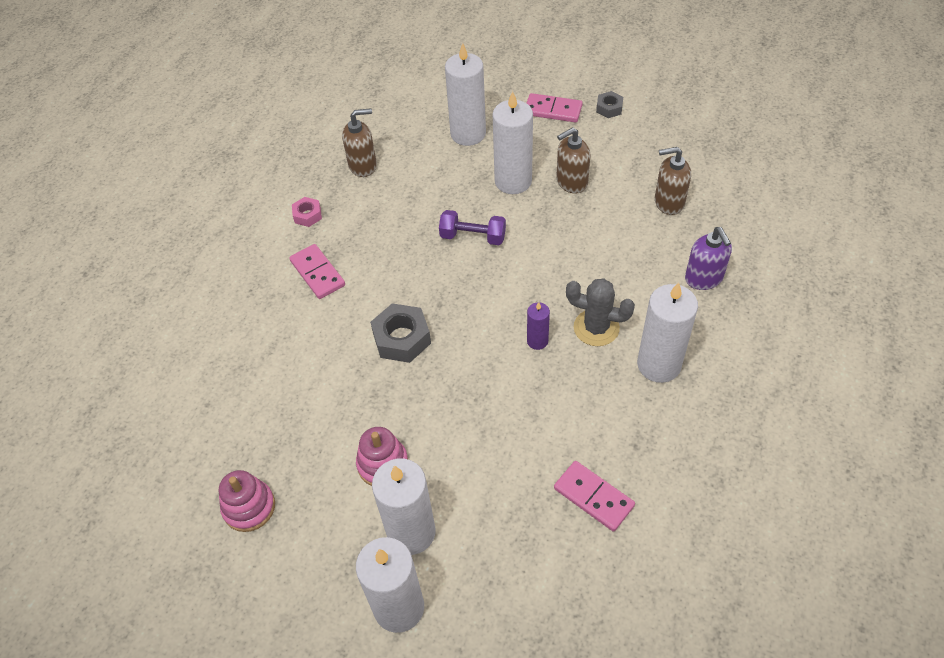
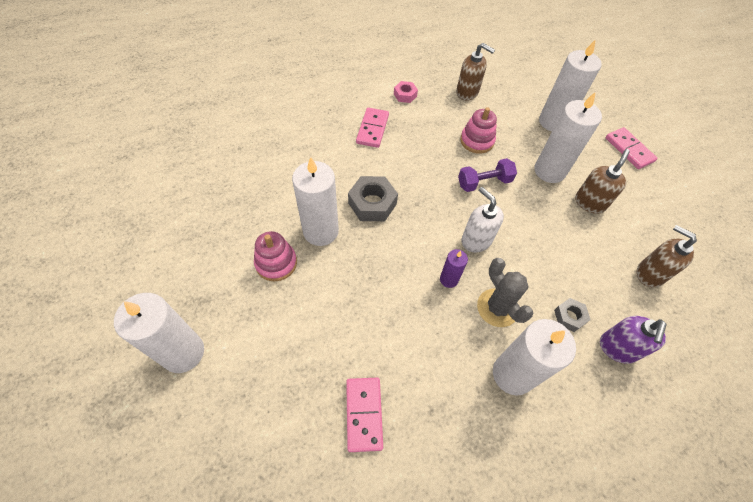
camera: 40 degrees right, 5 degrees up
pink stacking toy [219,470,275,532] -> pink stacking toy moved to [460,107,497,154]
white candle [372,458,436,555] -> white candle moved to [292,157,339,246]
purple dumbbell [439,210,506,245] -> purple dumbbell turned 75 degrees counterclockwise [458,158,517,192]
brown soap dispenser [556,127,591,194] -> brown soap dispenser turned 105 degrees clockwise [575,149,630,214]
grey nut [596,91,623,118] -> grey nut moved to [554,298,590,332]
none -> white soap dispenser [461,187,504,252]

